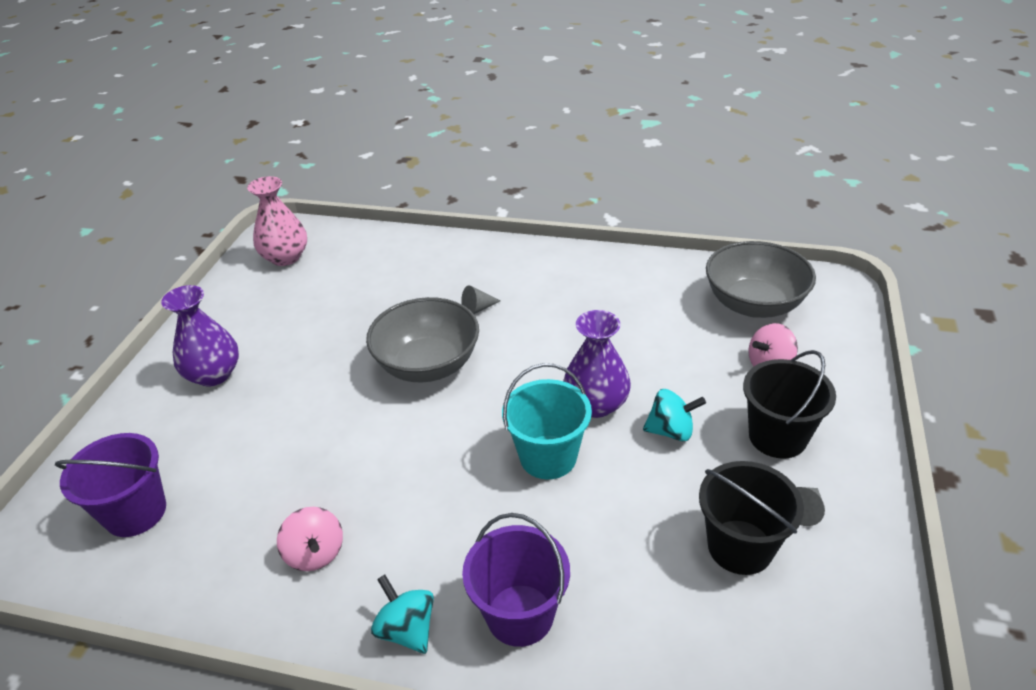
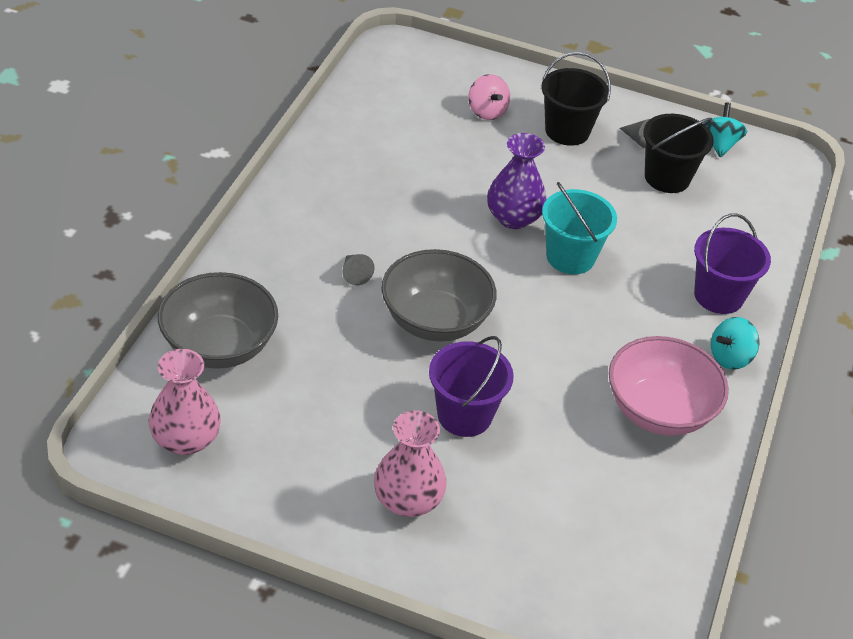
camera: 90 degrees left, 5 degrees up
purple bucket [55,433,166,537] -> purple bucket moved to [429,336,514,437]
purple vase [161,285,239,386] -> pink vase [374,411,447,517]
pink spinning top [277,507,343,571] -> pink bowl [609,336,729,436]
turquoise spinning top [643,389,706,441] -> turquoise spinning top moved to [703,102,747,157]
grey bowl [706,241,816,318] -> grey bowl moved to [158,272,278,369]

